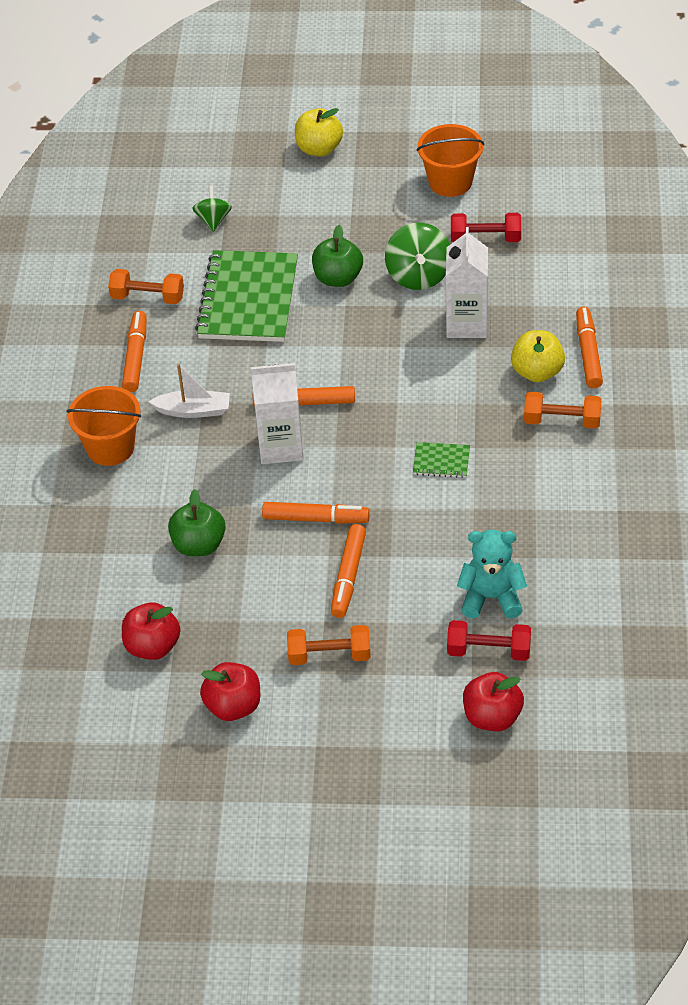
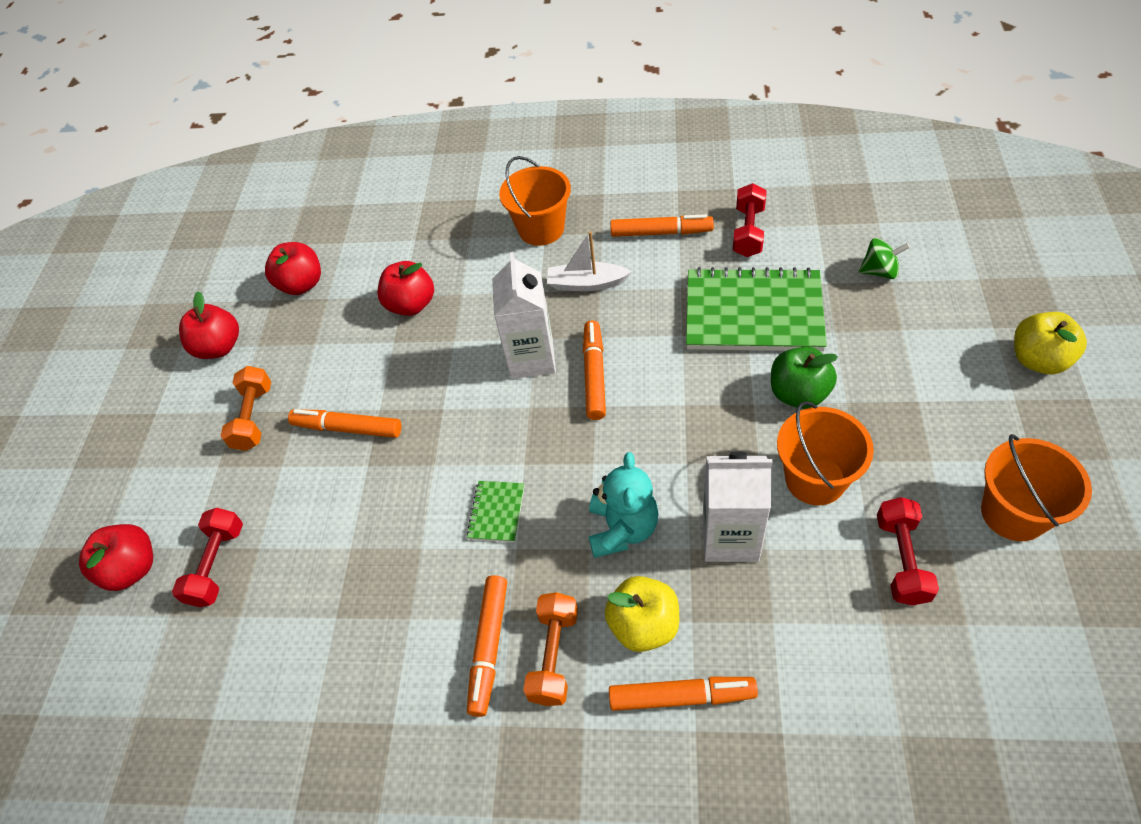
camera: 95 degrees right, 5 degrees up
orange dumbbell [108,269,184,304] -> red dumbbell [733,183,767,257]
white boat [148,363,230,418] -> white boat turned 90 degrees clockwise [547,231,632,291]
green apple [168,489,226,556] -> red apple [378,261,434,316]
orange marker [262,502,370,524] -> orange marker moved to [467,575,507,717]
green spinning top [385,223,450,290] -> orange bucket [777,401,874,505]
turquoise teddy bear [457,530,527,619] -> turquoise teddy bear moved to [589,452,659,558]

